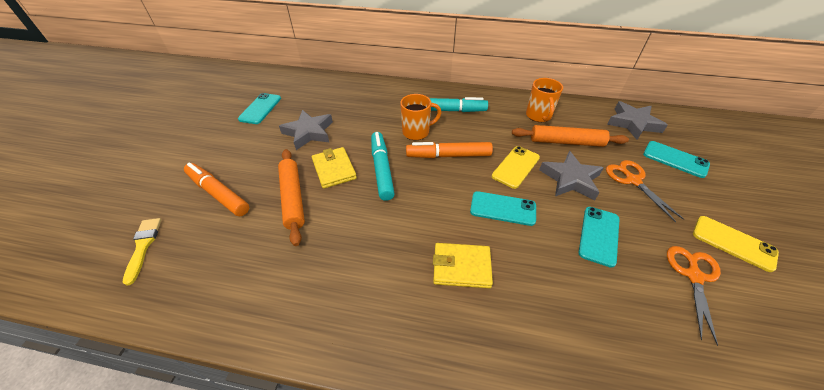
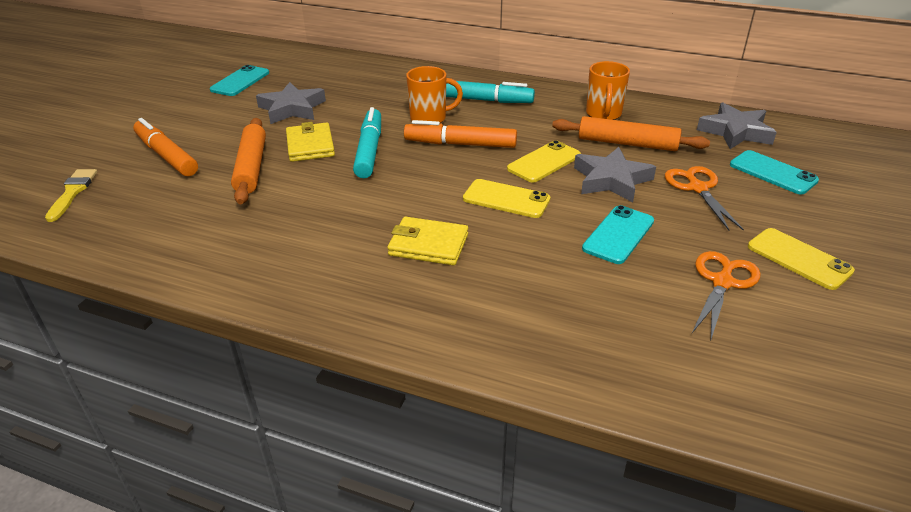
camera: 10 degrees right, 10 degrees down
turquoise phone [470,191,536,226] -> yellow phone [463,179,550,218]

